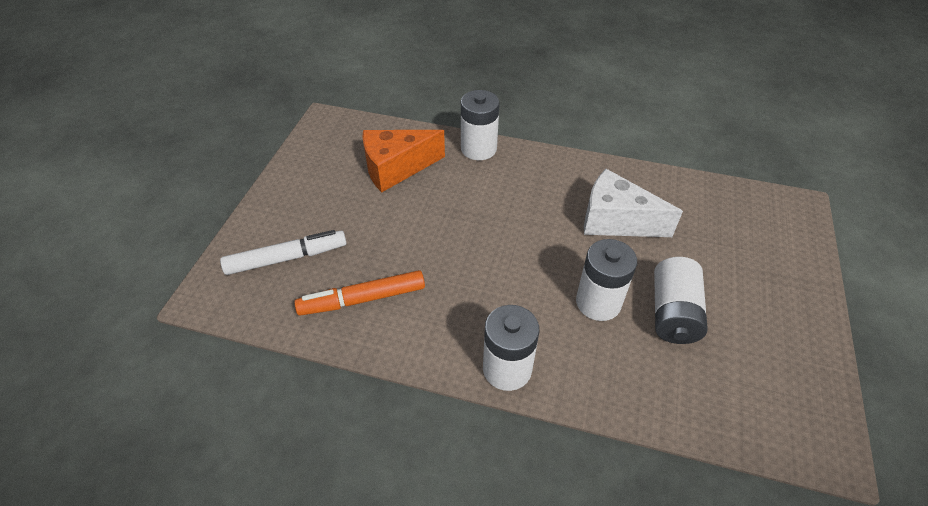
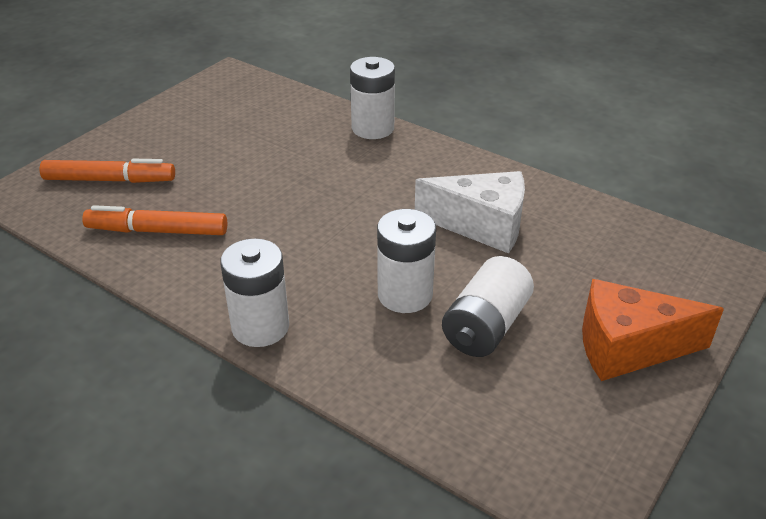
camera: 20 degrees right, 10 degrees down
white marker [220,230,347,275] -> orange marker [40,159,175,183]
orange cheese [363,130,445,192] -> orange cheese moved to [582,279,724,381]
white cheese [584,169,683,237] -> white cheese turned 150 degrees clockwise [415,171,525,253]

